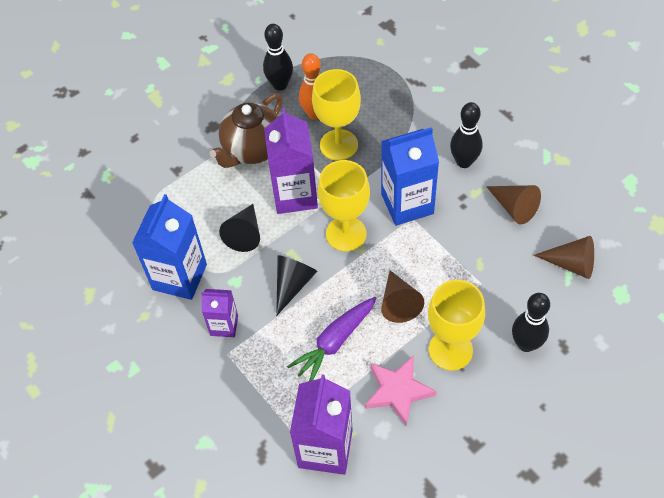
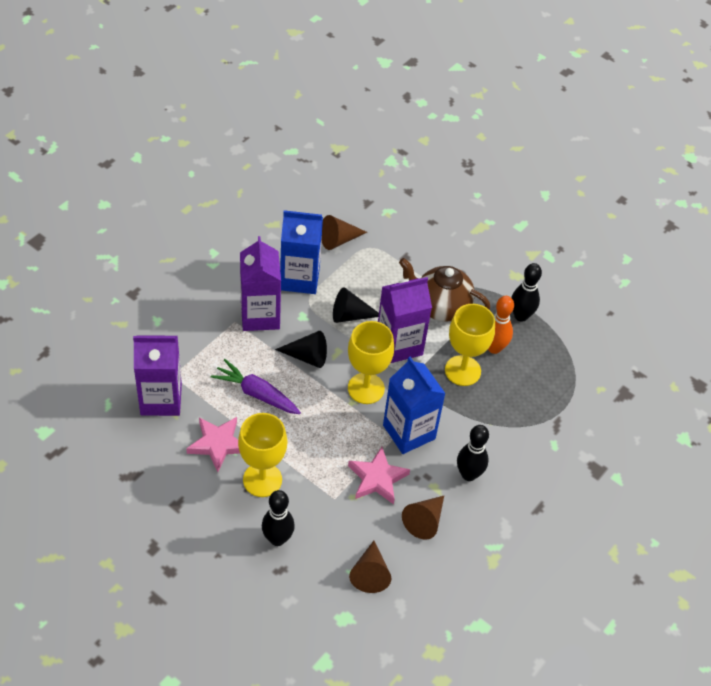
camera: 70 degrees right, 5 degrees down
purple carton [201,289,238,337] -> purple carton [240,236,281,331], size x1.77
brown cone [381,271,424,323] -> brown cone moved to [322,215,367,250]
none -> pink star [348,447,410,504]

